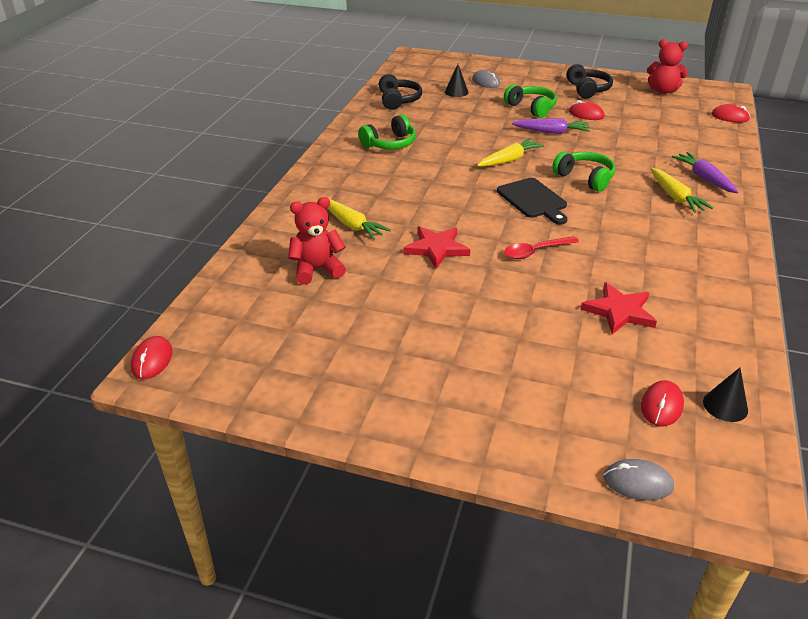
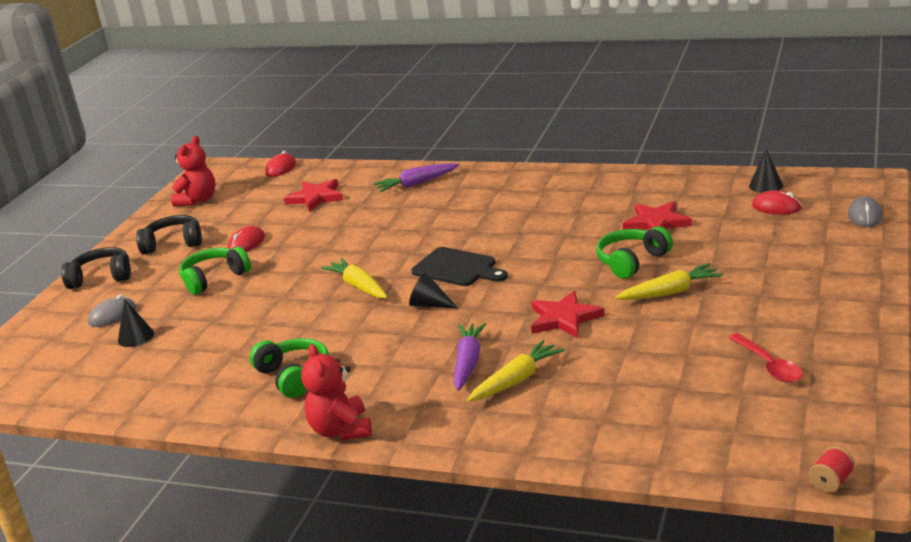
camera: 85 degrees left, 10 degrees down
red mouse [131,336,173,379] -> red spool [809,446,855,493]
red teddy bear [288,197,346,285] -> red teddy bear moved to [301,344,372,440]
black headphones [379,74,422,110] -> black headphones moved to [61,247,131,289]
black cutting board [497,178,567,225] -> black cutting board turned 60 degrees clockwise [411,247,508,286]
red spoon [504,236,579,259] -> red spoon moved to [729,333,803,383]
purple carrot [512,118,590,134] -> purple carrot moved to [454,323,486,391]
green headphones [552,152,616,192] -> green headphones moved to [596,226,673,279]
yellow carrot [651,168,713,213] -> yellow carrot moved to [615,263,723,300]
none -> red star [284,179,343,212]
none -> black cone [409,272,458,308]

